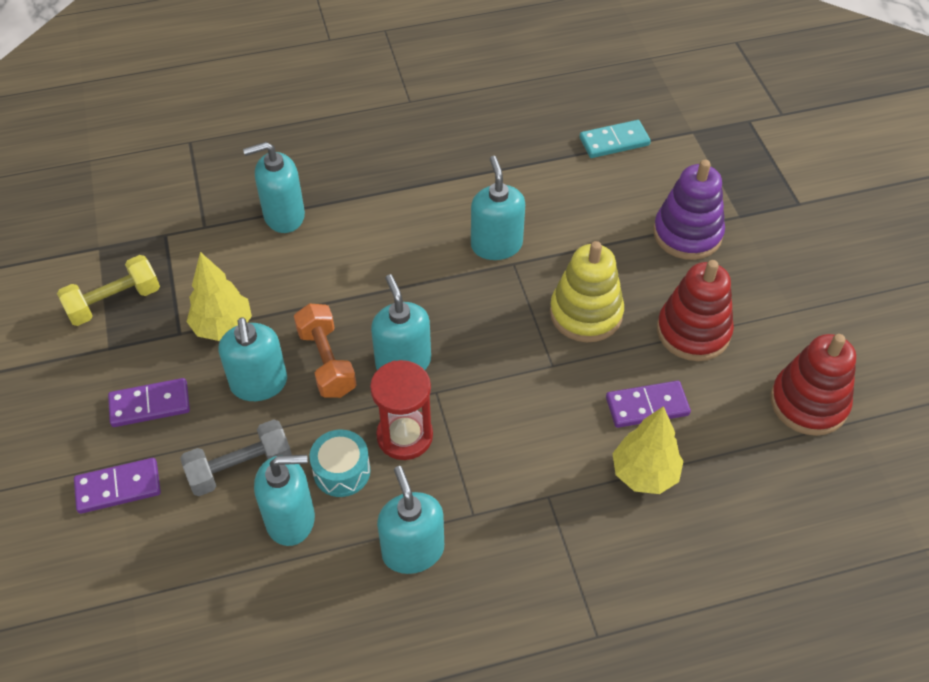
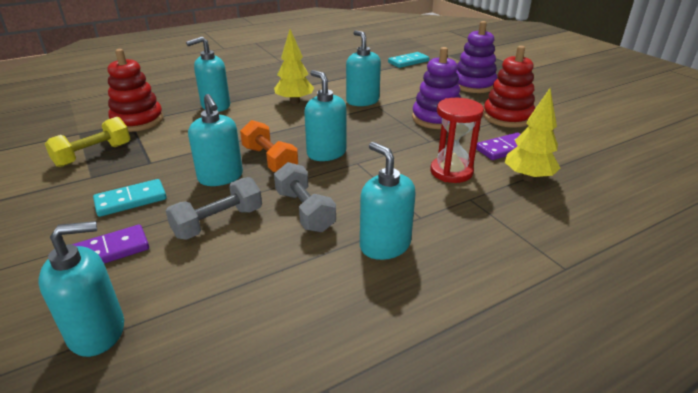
camera: 15 degrees left, 20 degrees down
purple domino [108,378,190,427] -> turquoise domino [93,179,167,217]
yellow tree [186,252,252,341] -> yellow tree moved to [274,29,314,104]
turquoise soap dispenser [254,455,315,546] -> turquoise soap dispenser moved to [38,221,124,357]
turquoise drum [309,430,371,497] -> grey dumbbell [274,162,336,232]
red hourglass [370,360,433,460] -> red hourglass moved to [430,98,484,183]
yellow stacking toy [550,241,624,342] -> purple stacking toy [412,47,461,129]
red stacking toy [770,334,856,436] -> red stacking toy moved to [108,49,163,132]

